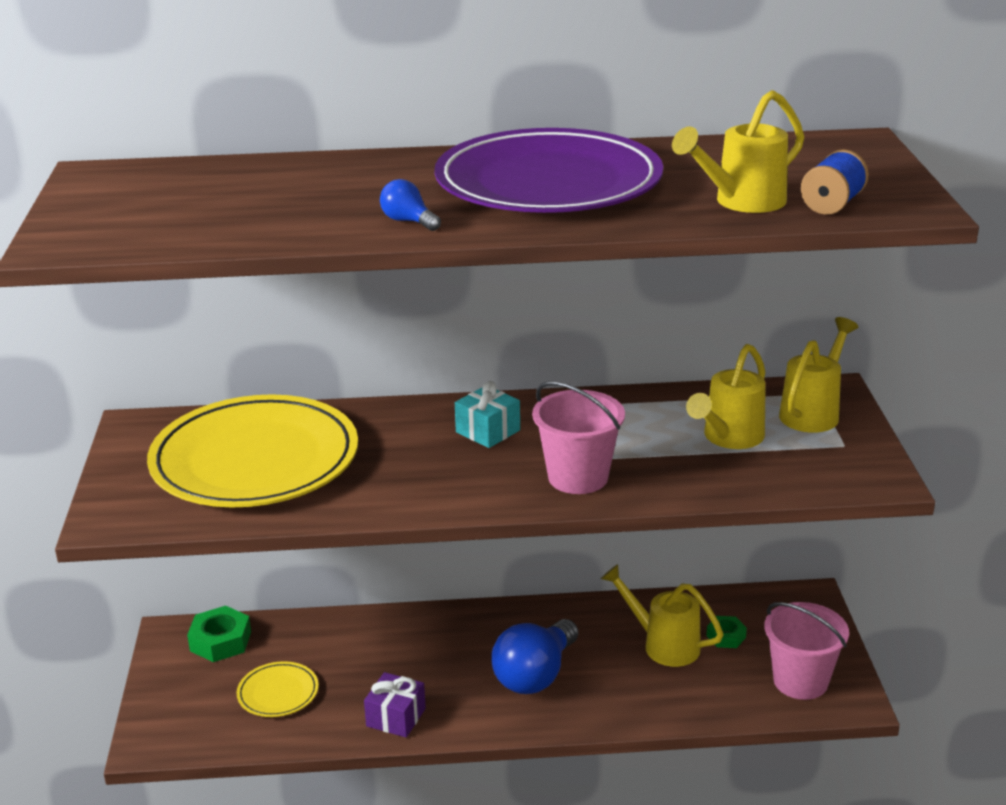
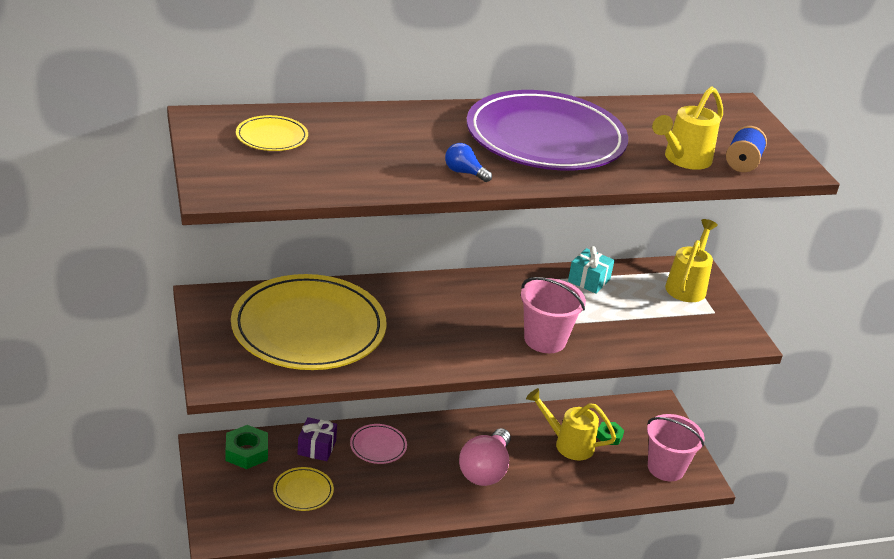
camera: 15 degrees left, 5 degrees up
purple gift [364,672,426,737] -> purple gift moved to [297,417,337,461]
turquoise gift [455,381,520,448] -> turquoise gift moved to [568,246,615,294]
blue light bulb [491,619,578,694] -> pink light bulb [459,428,511,486]
yellow watering can [686,344,766,449] -> none
none -> yellow plate [236,115,308,151]
none -> pink plate [350,424,407,464]

